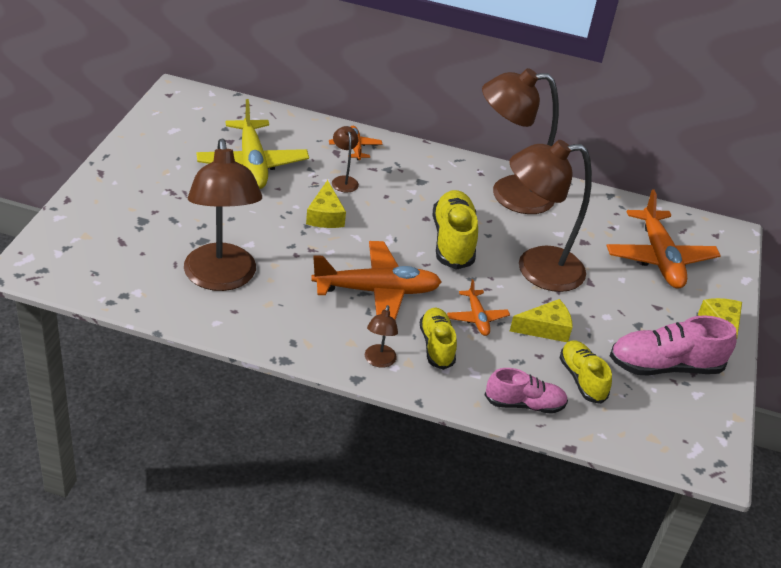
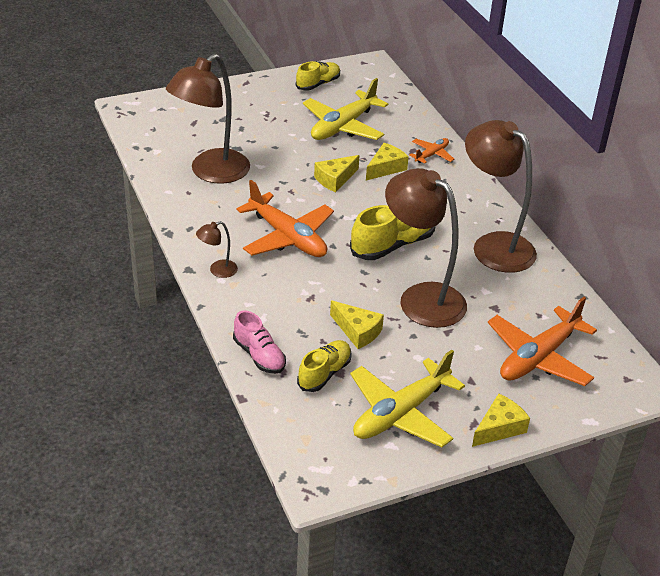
camera: 55 degrees right, 0 degrees up
brown lamp [332,126,359,192] -> yellow cheese [366,143,409,181]
yellow shoe [420,307,457,370] -> yellow shoe moved to [296,61,340,91]
orange plane [447,279,510,336] -> none
pink shoe [610,315,737,376] -> yellow plane [350,350,465,447]

